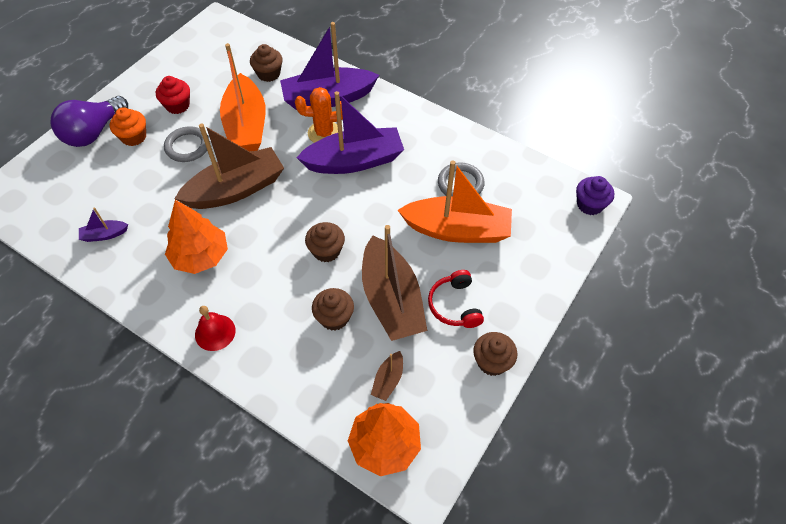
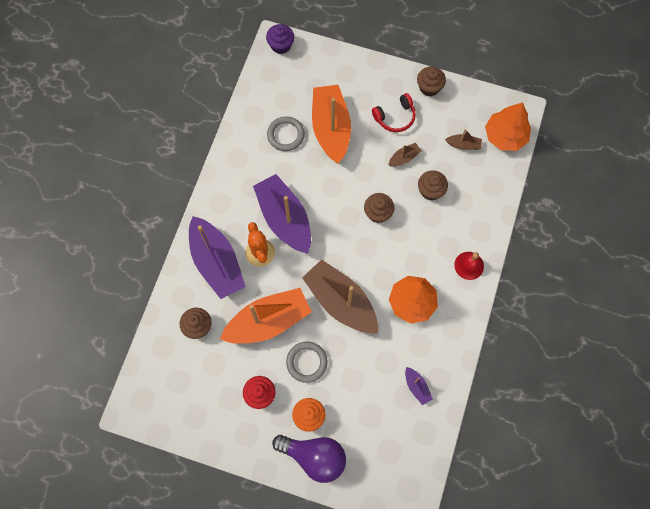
camera: 105 degrees left, 15 degrees up
brown boat [362,225,427,341] -> brown boat [389,143,422,167], size x0.42

